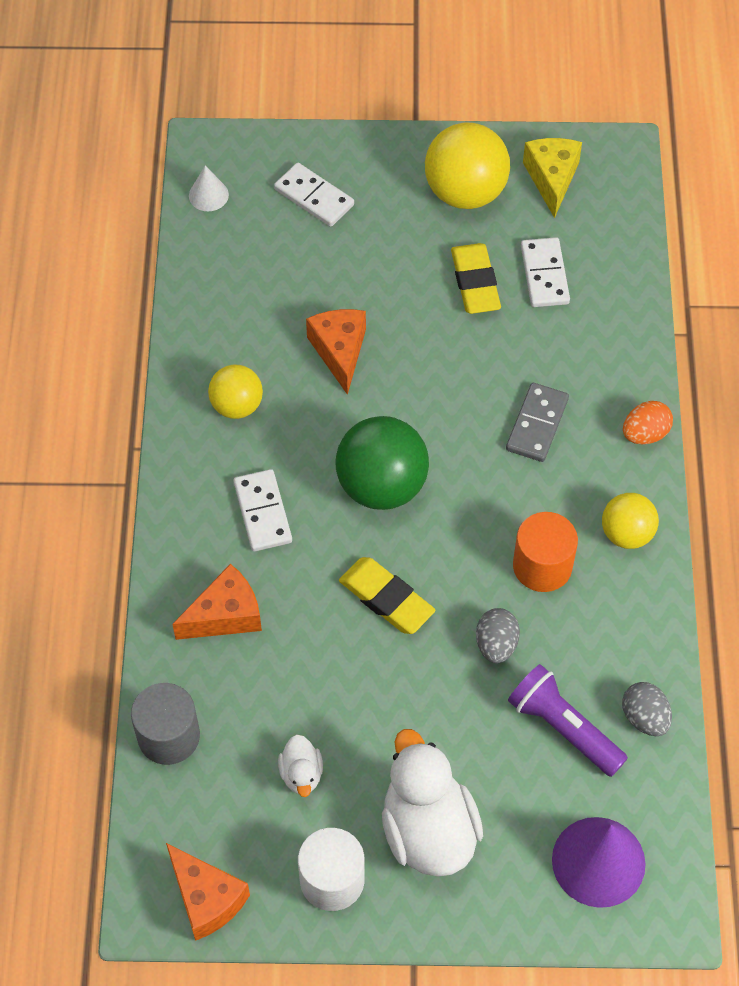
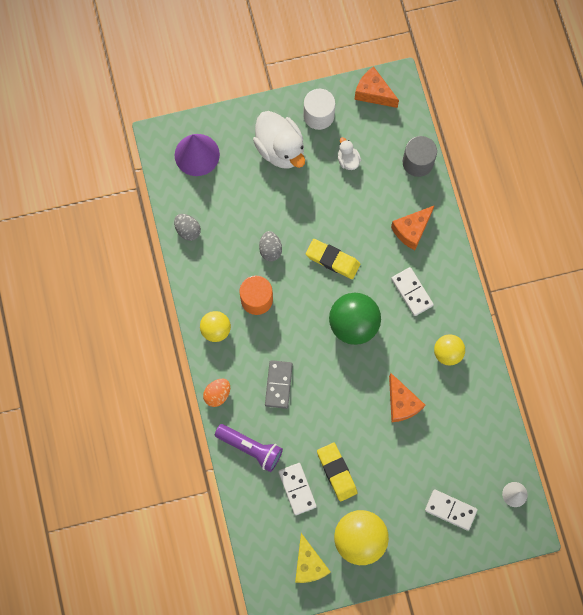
camera: 165 degrees right, 15 degrees up
purple flashlight [508,664,628,777] -> purple flashlight moved to [215,424,283,472]

